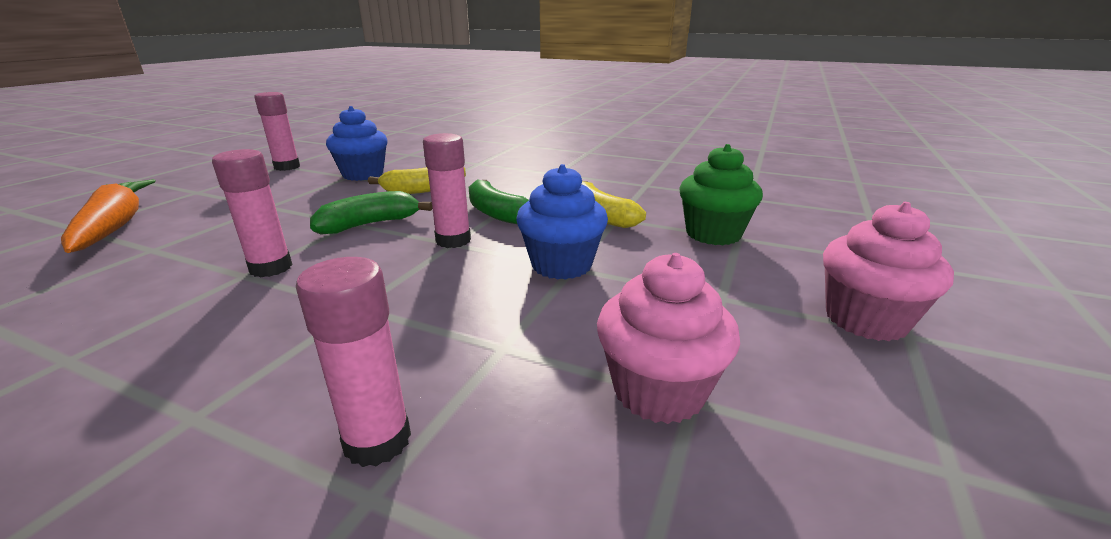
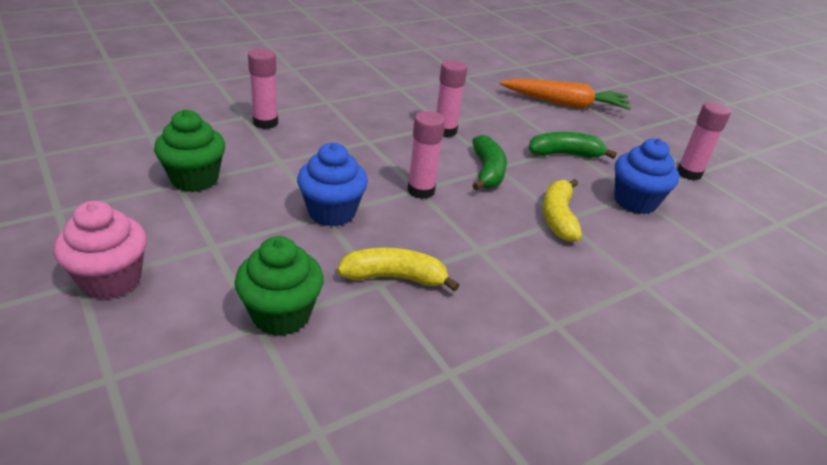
camera: 120 degrees right, 10 degrees up
green banana [469,179,529,224] -> green banana moved to [529,132,617,159]
pink cupcake [597,253,740,424] -> green cupcake [154,109,225,192]

